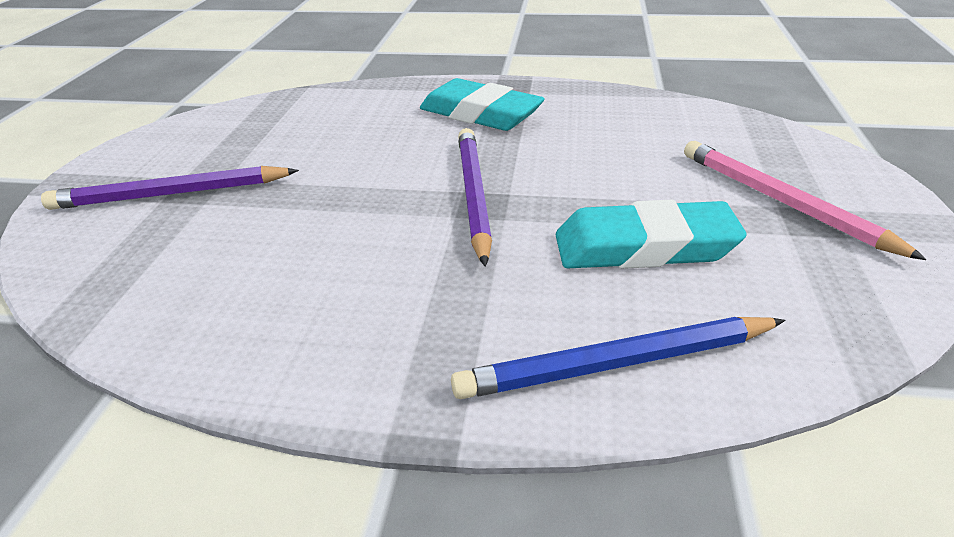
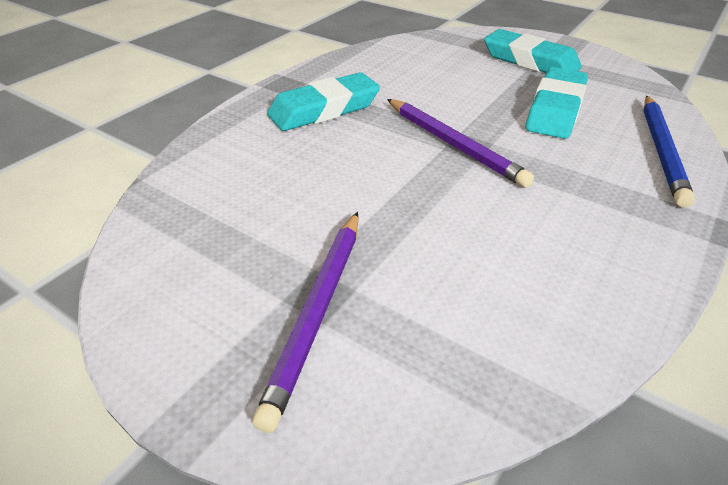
camera: 65 degrees left, 5 degrees up
purple pencil [458,128,492,267] -> purple pencil turned 150 degrees counterclockwise [387,99,534,188]
pink pencil [684,141,927,260] -> turquoise eraser [484,29,582,73]

